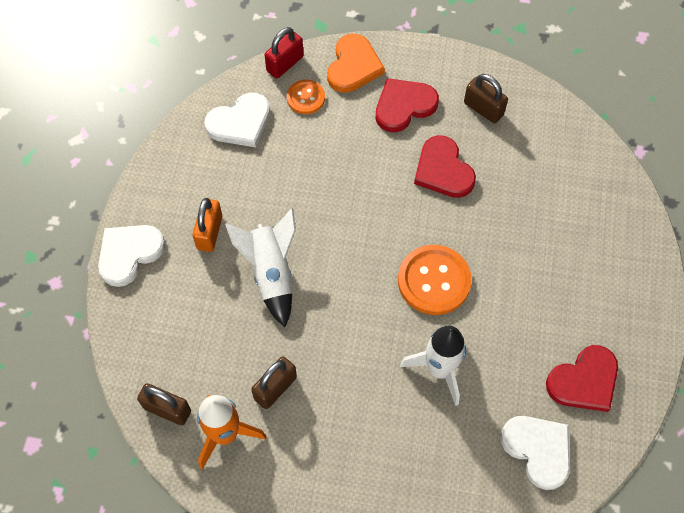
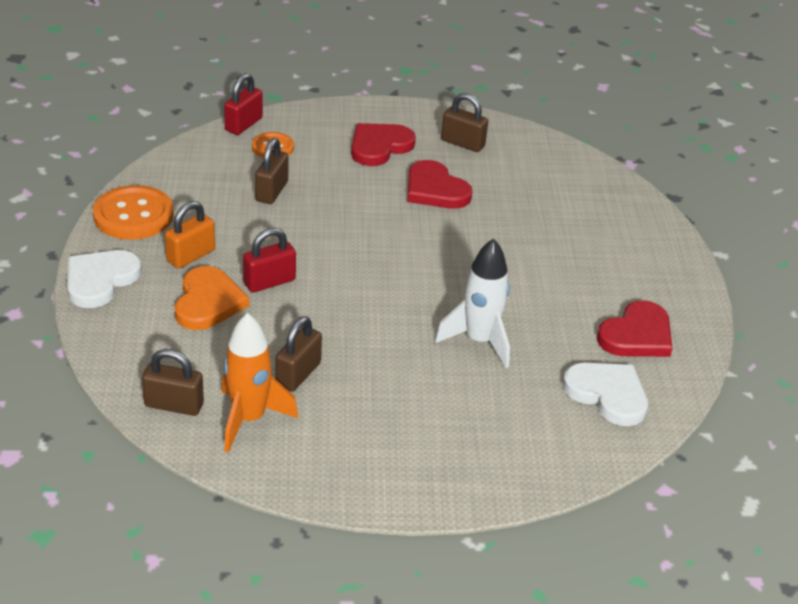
camera: 15 degrees left, 25 degrees down
orange padlock [192,198,222,252] -> orange padlock turned 45 degrees clockwise [165,201,215,269]
white heart [204,92,270,147] -> none
white rocket [225,208,296,327] -> red padlock [243,228,296,293]
orange heart [327,34,385,93] -> orange heart moved to [175,266,249,330]
orange button [398,245,472,315] -> orange button moved to [93,185,174,240]
none -> brown padlock [255,138,289,204]

